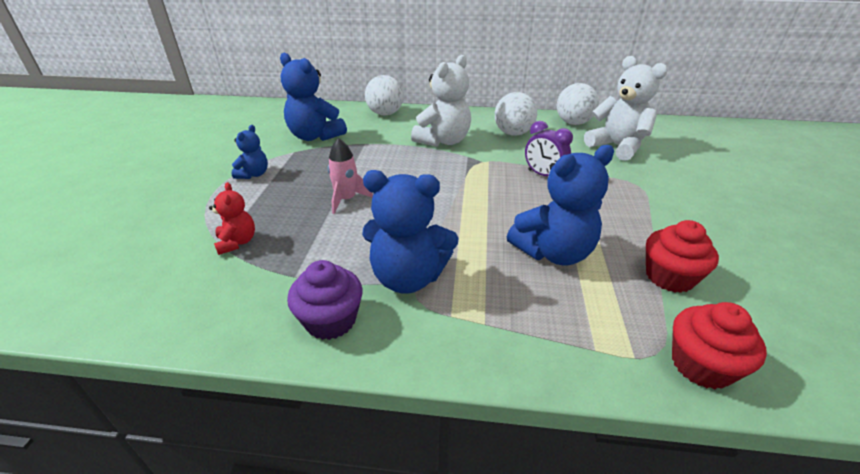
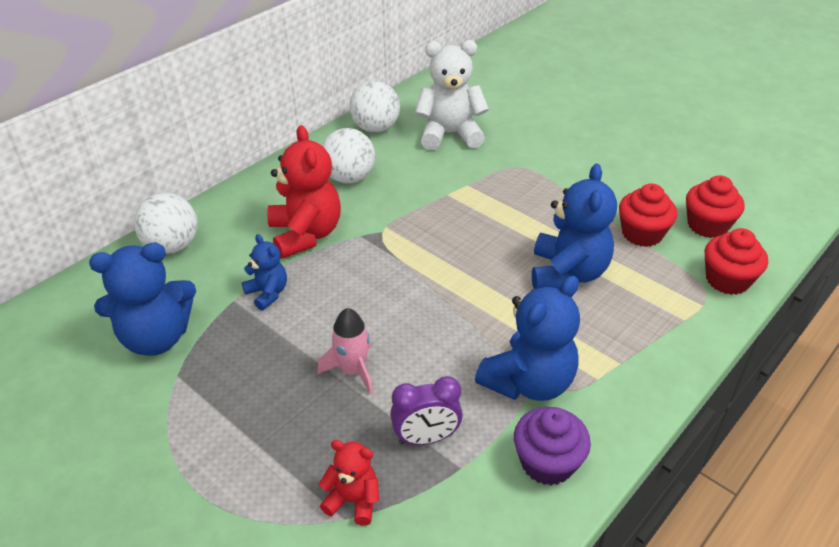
camera: 55 degrees left, 5 degrees up
blue teddy bear [232,125,268,179] -> blue teddy bear moved to [242,234,287,310]
white teddy bear [411,55,471,147] -> red teddy bear [267,125,341,259]
purple clock [525,121,573,176] -> purple clock moved to [390,376,463,445]
none -> red cupcake [686,175,745,238]

